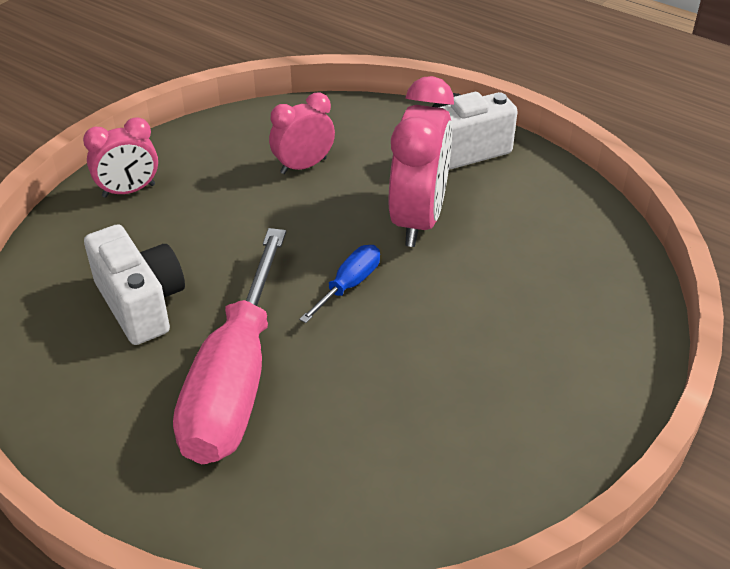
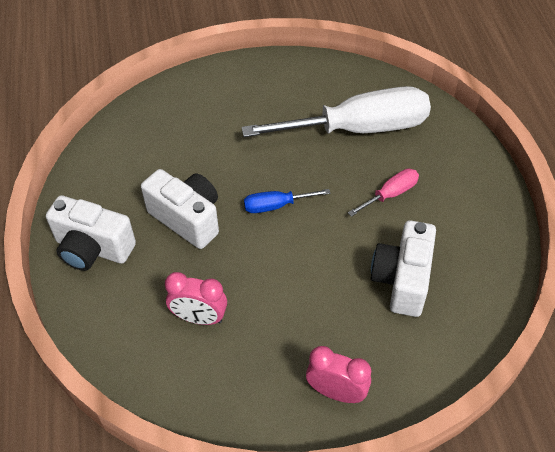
camera: 135 degrees left, 10 degrees up
pink screwdriver [173,228,286,464] -> pink screwdriver [348,169,419,217], size x0.43
pink clock [389,76,454,247] -> white camera [141,169,219,249]
none -> white screwdriver [241,86,431,137]

